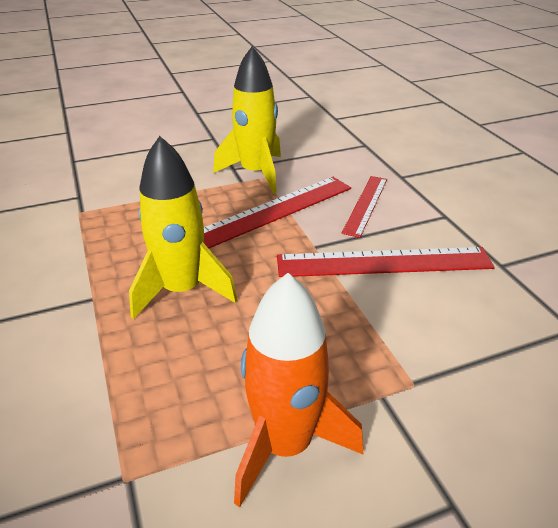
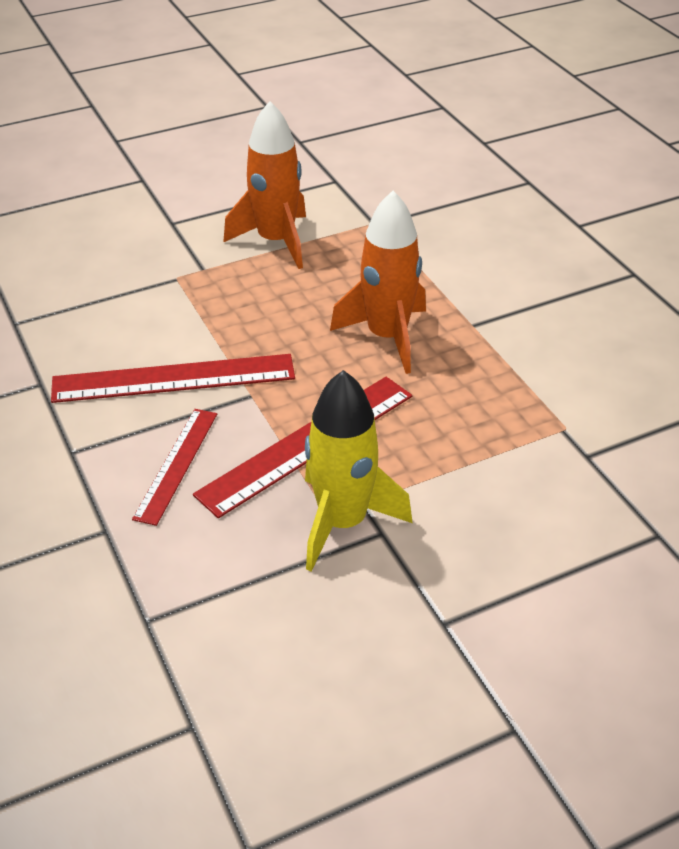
camera: 175 degrees right, 5 degrees up
yellow rocket [129,136,237,319] -> orange rocket [330,191,426,374]

